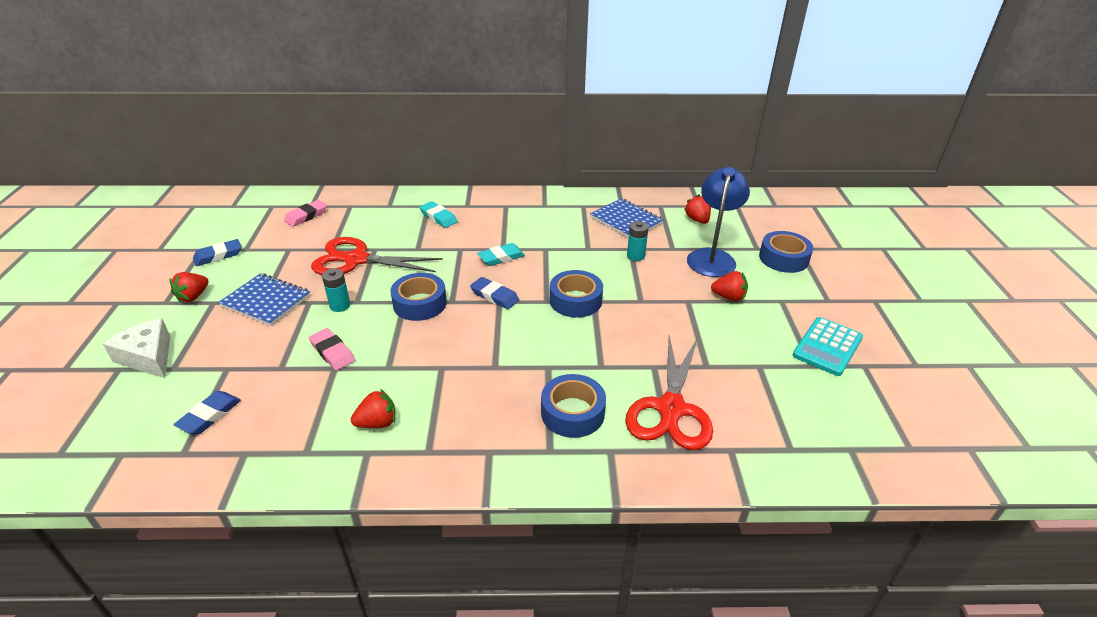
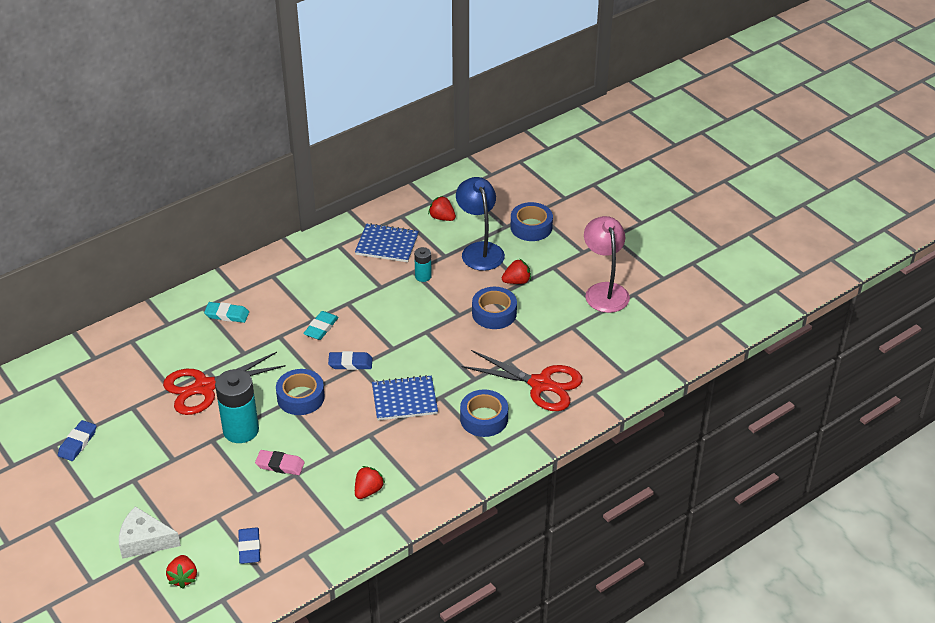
camera: 35 degrees left, 5 degrees up
red strawberry [169,272,209,303] -> red strawberry moved to [166,555,197,588]
blue notebook [218,273,311,326] -> blue notebook moved to [372,375,438,420]
pink eraser [284,200,327,227] -> none
turquoise battery [322,268,350,312] -> turquoise battery [215,369,259,443], size x1.97
blue tape [550,270,603,318] -> blue tape moved to [472,287,517,329]
red scissors [625,336,713,450] -> red scissors turned 45 degrees counterclockwise [462,350,582,411]
turquoise calculator [793,317,863,376] -> pink lamp [584,216,630,313]

